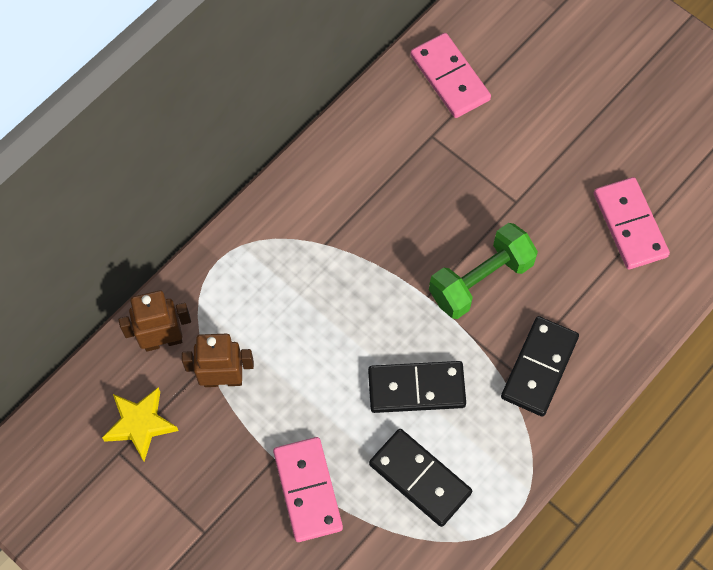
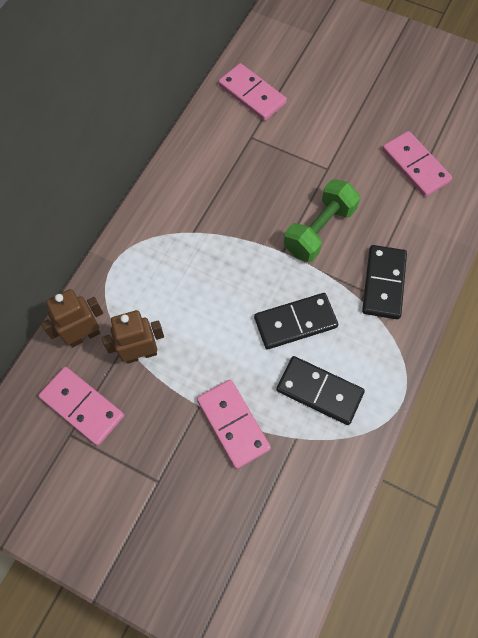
camera: 15 degrees left, 0 degrees up
yellow star [102,387,179,461] -> pink domino [38,367,124,446]

